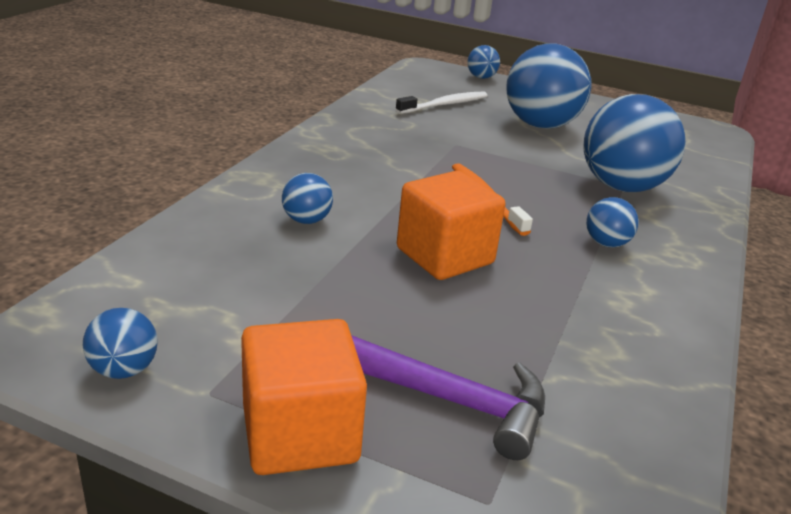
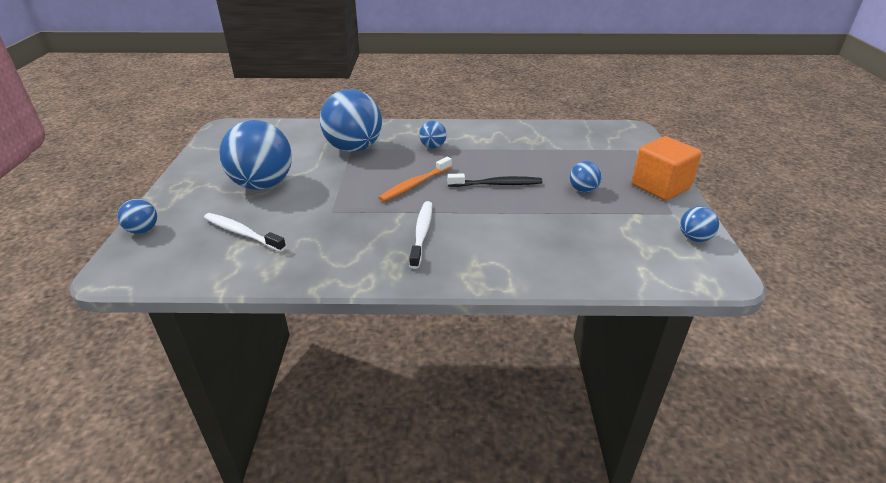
camera: 110 degrees left, 5 degrees up
blue ball [282,173,333,224] -> blue ball moved to [570,161,602,192]
purple hammer [351,335,545,460] -> none
orange cube [397,171,505,280] -> black toothbrush [448,173,542,187]
none -> white toothbrush [409,201,432,269]

